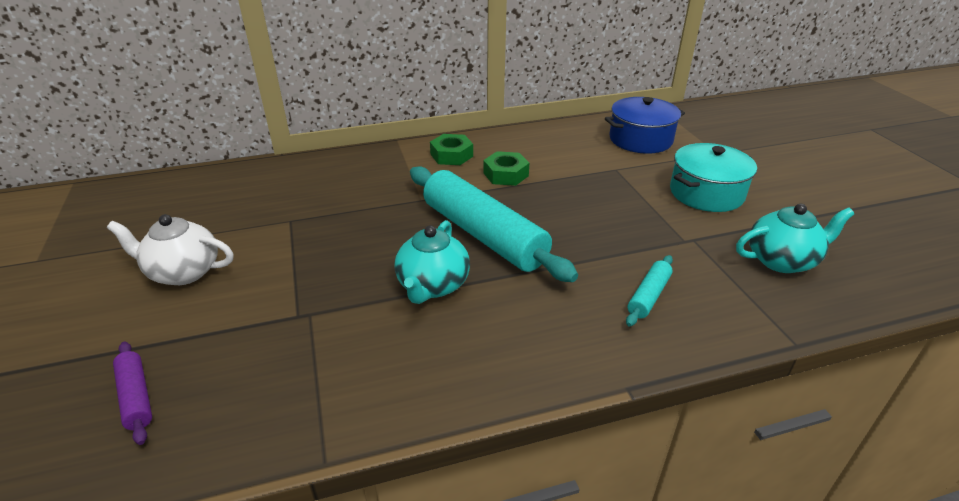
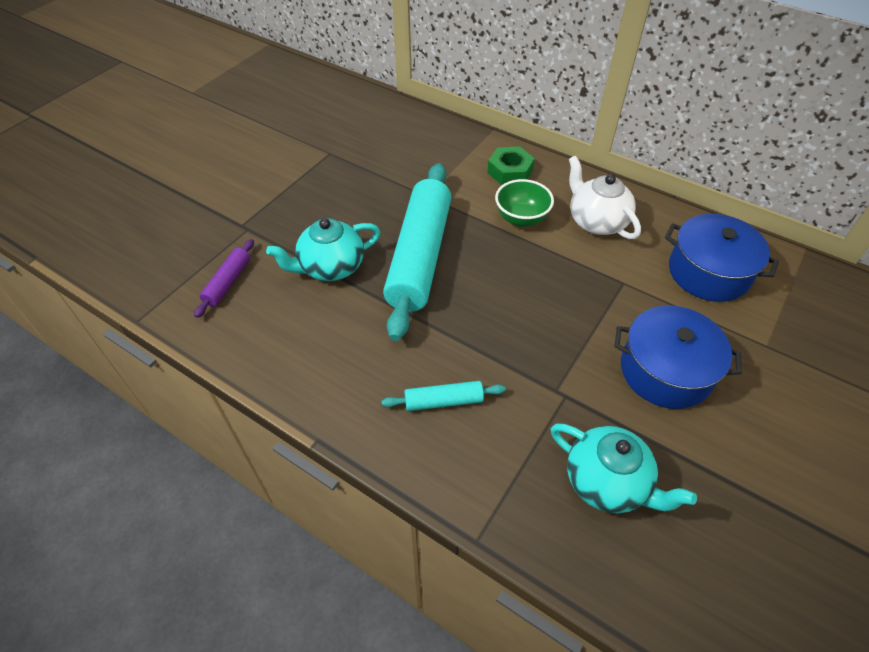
camera: 50 degrees right, 15 degrees up
white teapot [107,214,234,285] -> white teapot moved to [569,156,641,239]
purple rolling pin [113,341,152,445] -> purple rolling pin moved to [194,239,254,318]
green nut [483,151,529,186] -> green bowl [495,179,554,227]
turquoise pot [670,143,757,212] -> blue pot [614,306,741,409]

